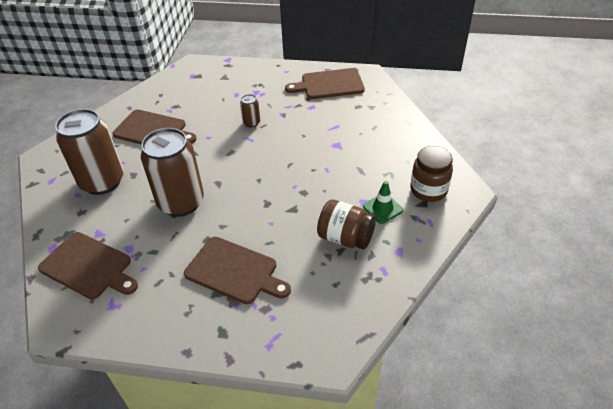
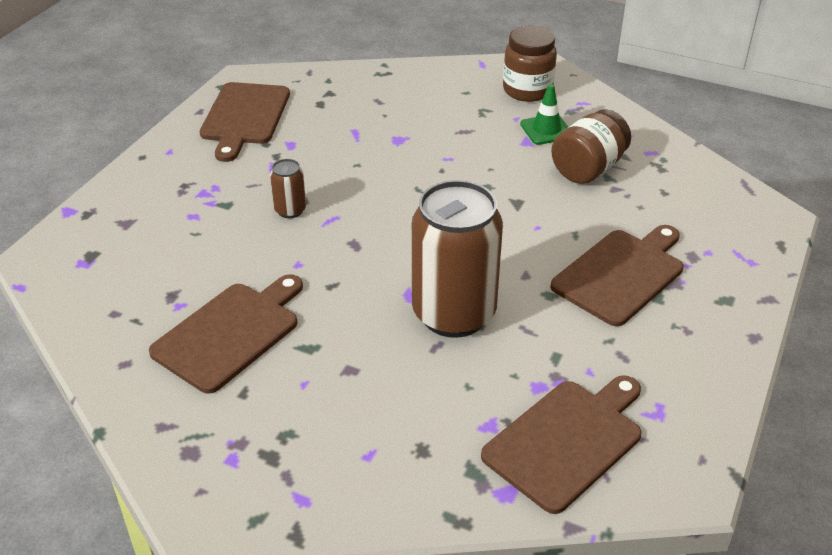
camera: 75 degrees left, 5 degrees down
brown can [55,109,124,195] -> none

